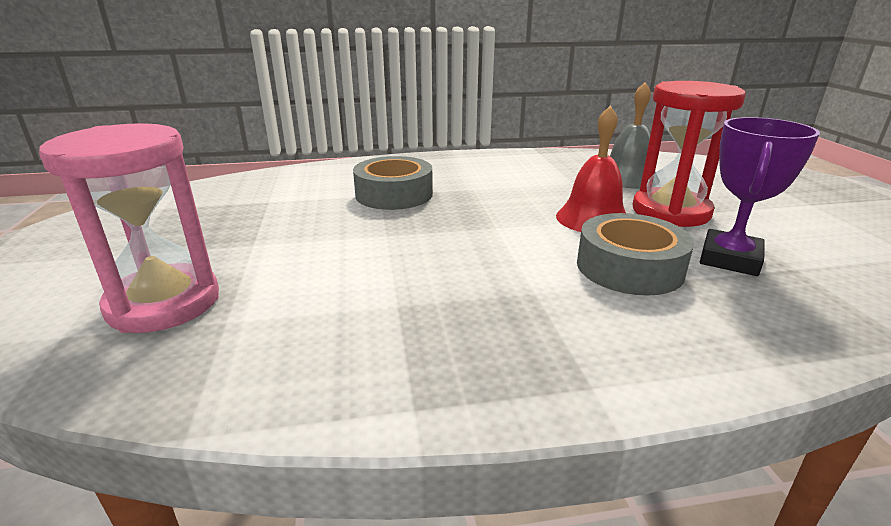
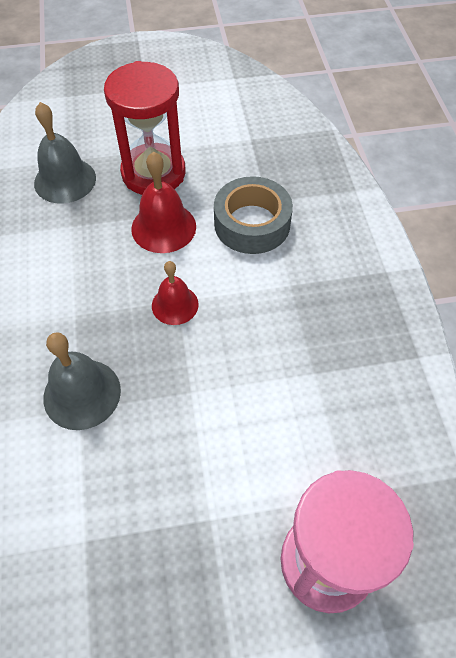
camera: 90 degrees left, 30 degrees up
grey tape [353,156,433,210] -> grey bell [43,332,121,430]
purple trophy [700,117,820,276] -> none
none -> red bell [152,261,199,325]

